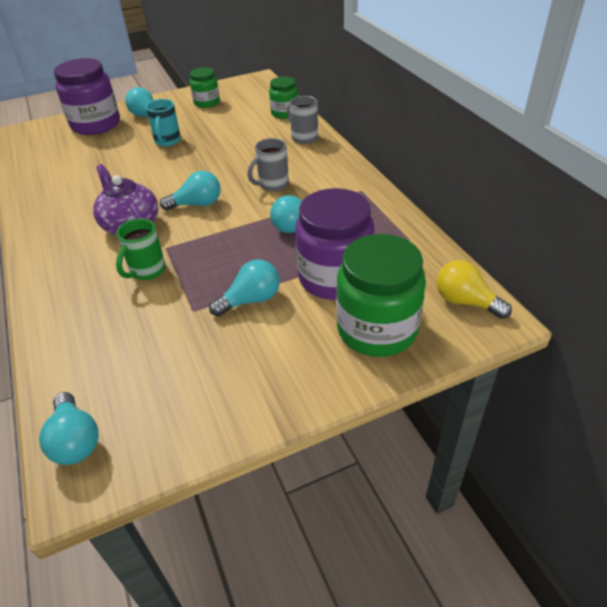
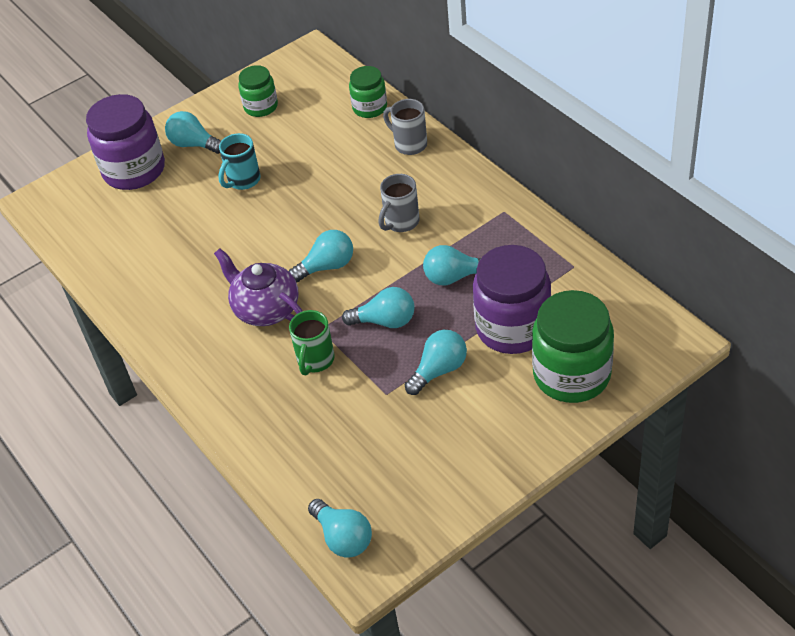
camera: 10 degrees left, 5 degrees up
turquoise mug [146,99,181,146] -> turquoise mug turned 45 degrees clockwise [218,133,261,190]
yellow light bulb [436,260,512,319] -> none
none -> turquoise light bulb [342,287,414,328]

